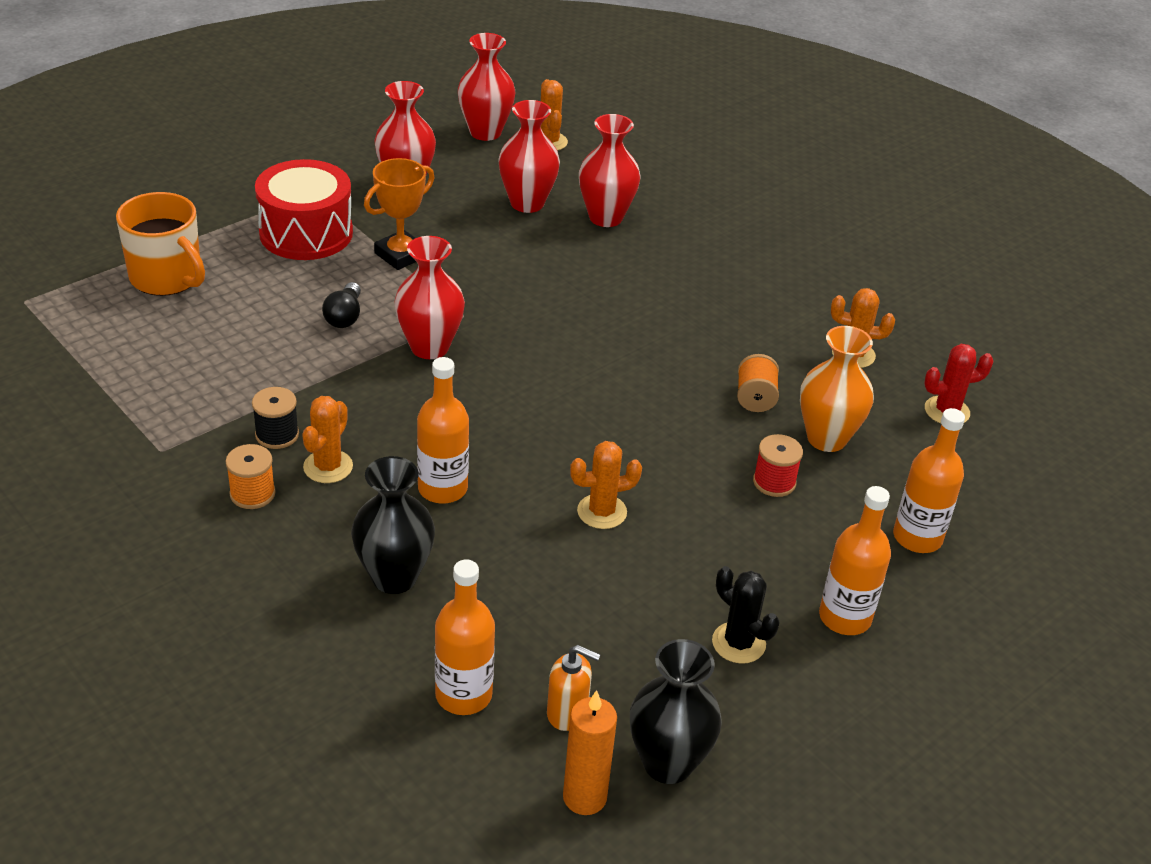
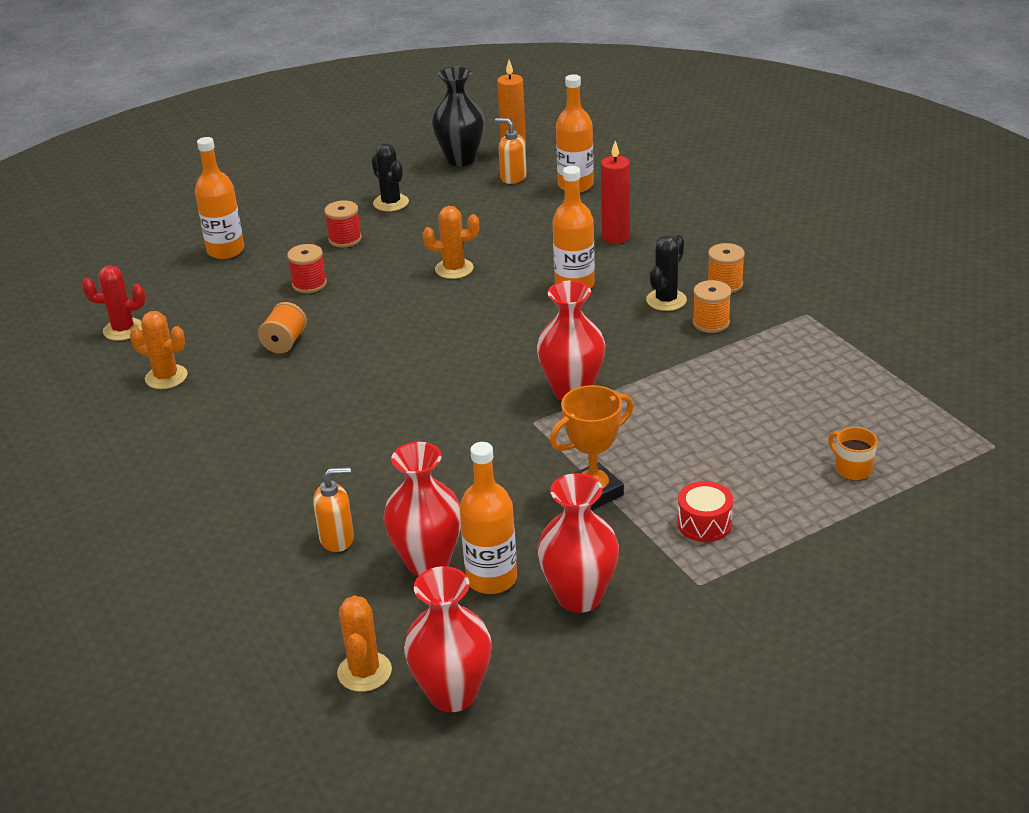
camera: 165 degrees left, 5 degrees down
orange mug [116,192,205,296] -> orange mug [828,427,878,481], size x0.47
black spool [252,387,299,449] -> orange spool [693,280,731,333]
red drum [255,159,353,260] -> red drum [678,481,733,542], size x0.49
orange cactus [302,396,353,483] -> black cactus [646,235,687,311]
black light bulb [322,282,361,328] -> none
black vase [351,456,435,594] -> red candle [601,141,630,244]
red vase [579,114,640,227] -> orange soap dispenser [313,467,354,552]
orange vase [800,326,874,452] -> none
orange bottle [819,486,891,635] -> orange bottle moved to [459,442,517,594]
none -> red spool [324,200,362,247]

